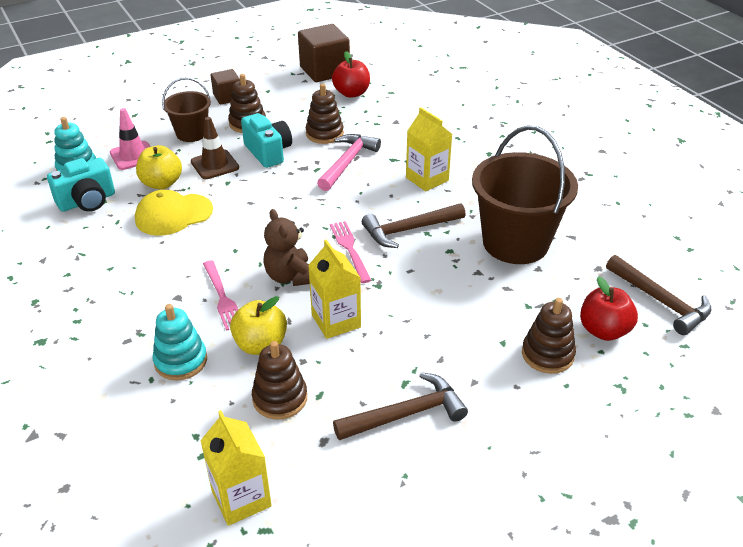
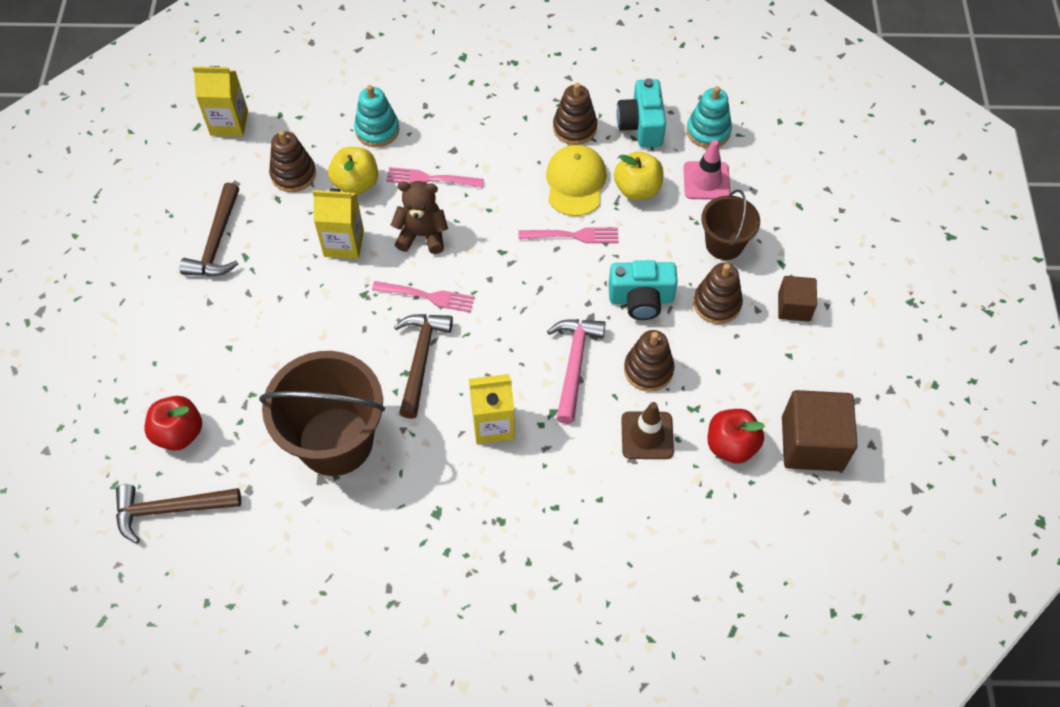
camera: 120 degrees right, 20 degrees up
brown traffic cone [191,117,239,179] -> brown traffic cone moved to [621,402,674,459]
pink hammer [317,134,381,191] -> pink hammer turned 135 degrees counterclockwise [547,319,606,424]
brown stacking toy [522,298,576,374] -> brown stacking toy moved to [553,83,597,145]
none -> pink fork [518,228,618,243]

